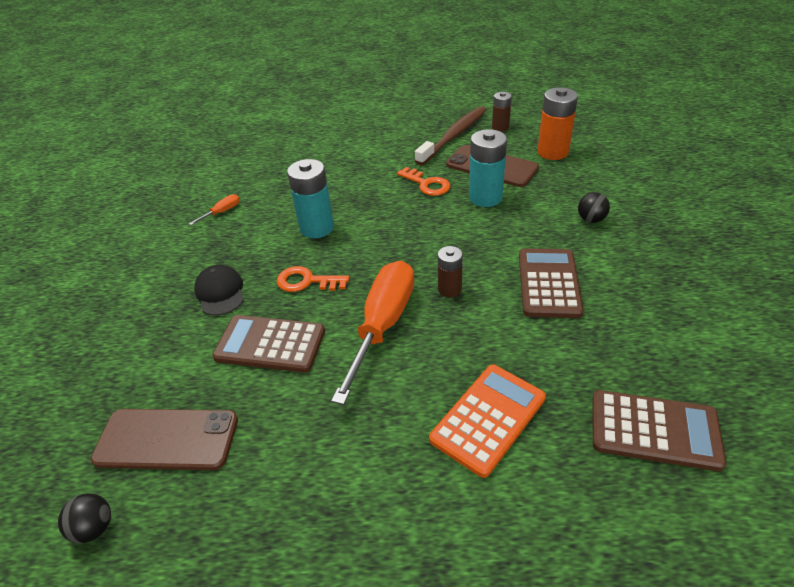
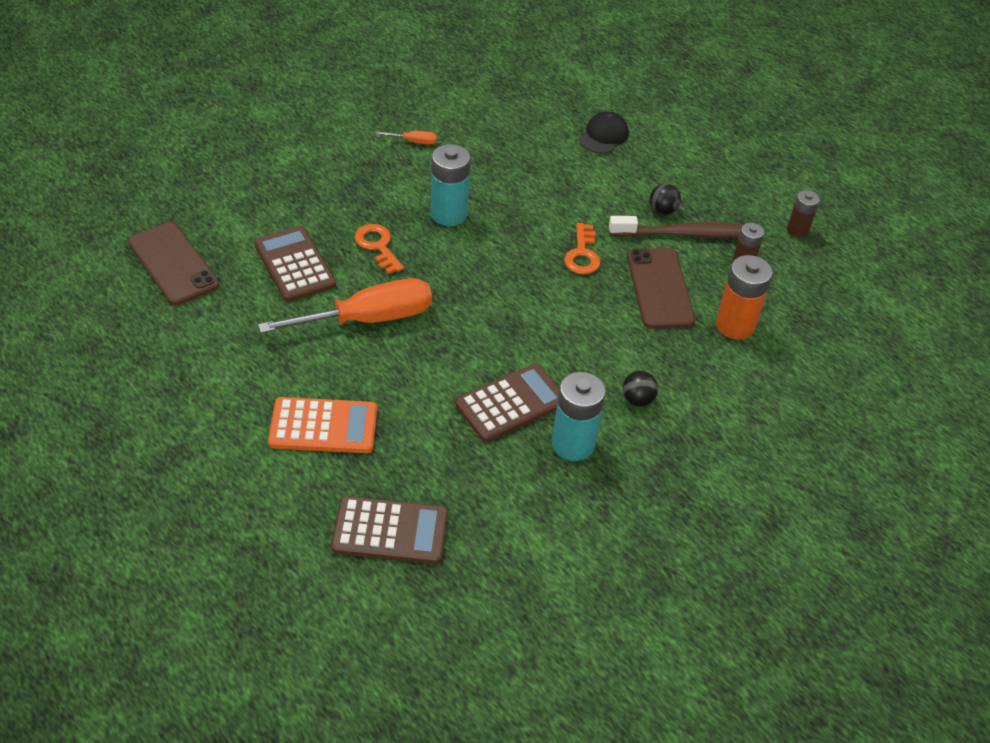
camera: 45 degrees right, 5 degrees up
black ball [58,493,111,543] -> black ball moved to [650,183,681,215]
black cap [194,265,244,316] -> black cap moved to [579,111,628,154]
brown battery [438,246,463,297] -> brown battery moved to [787,190,820,238]
turquoise battery [469,129,507,207] -> turquoise battery moved to [552,372,606,461]
brown calculator [592,390,727,471] -> brown calculator turned 60 degrees counterclockwise [331,496,448,564]

